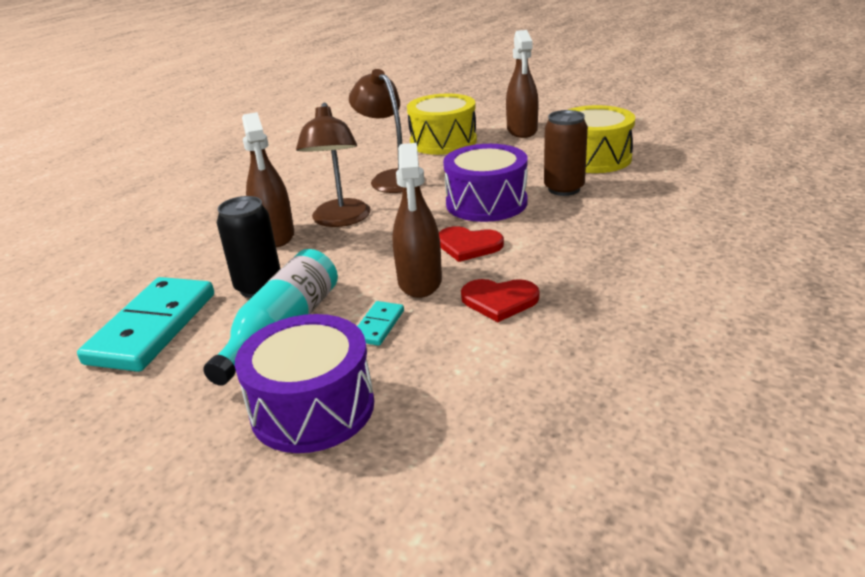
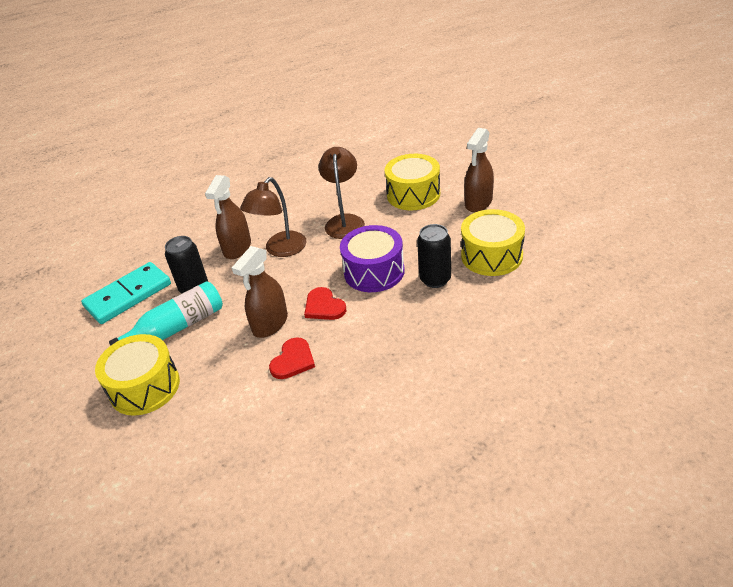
camera: 35 degrees right, 10 degrees up
purple drum [235,314,374,453] -> yellow drum [95,334,180,416]
turquoise domino [357,301,404,346] -> none
red heart [461,279,539,322] -> red heart turned 105 degrees counterclockwise [269,337,315,379]
brown can [544,110,588,196] -> black can [417,224,451,288]

